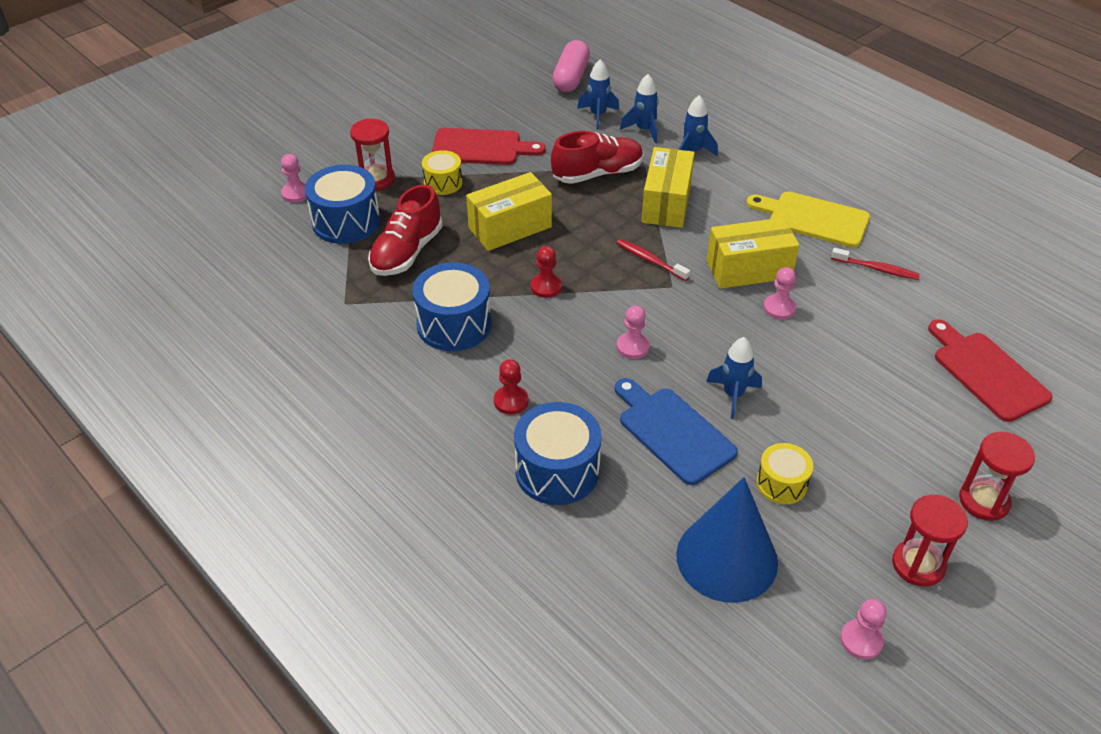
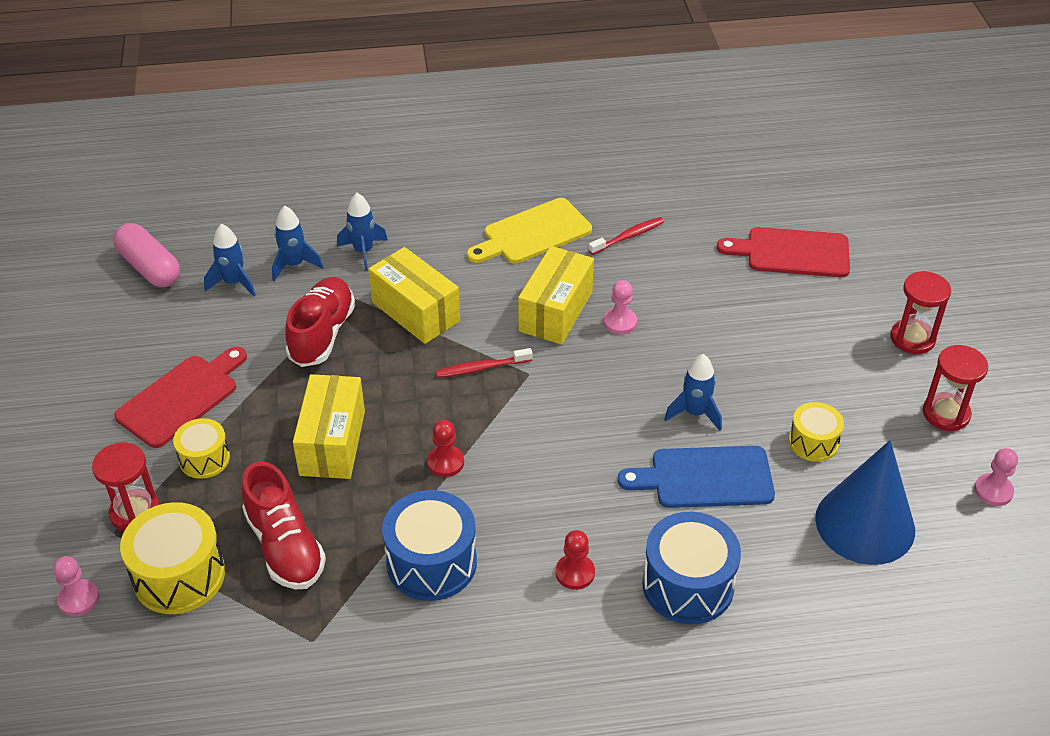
camera: 55 degrees left, 0 degrees up
blue drum [305,165,380,244] -> yellow drum [120,502,225,614]
pink pawn [617,305,650,359] -> none

